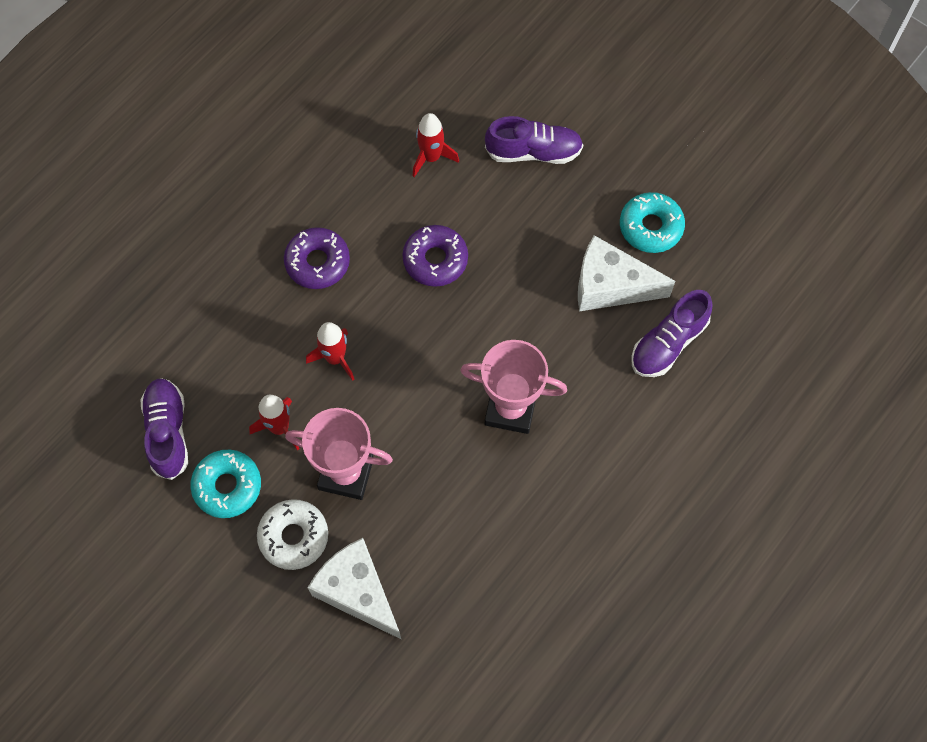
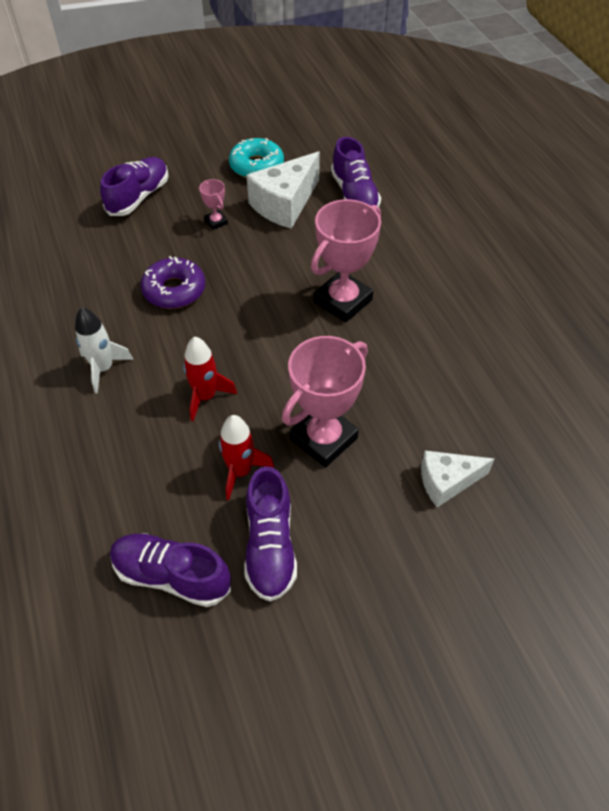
camera: 60 degrees left, 15 degrees down
turquoise donut [190,450,261,518] -> purple shoe [244,466,297,601]
white donut [257,499,328,570] -> none
purple donut [284,227,350,289] -> white rocket [75,307,133,393]
white cheese [307,538,402,640] -> white cheese [421,451,494,507], size x0.63
red rocket [412,113,459,177] -> none
none -> pink trophy [199,179,228,230]

